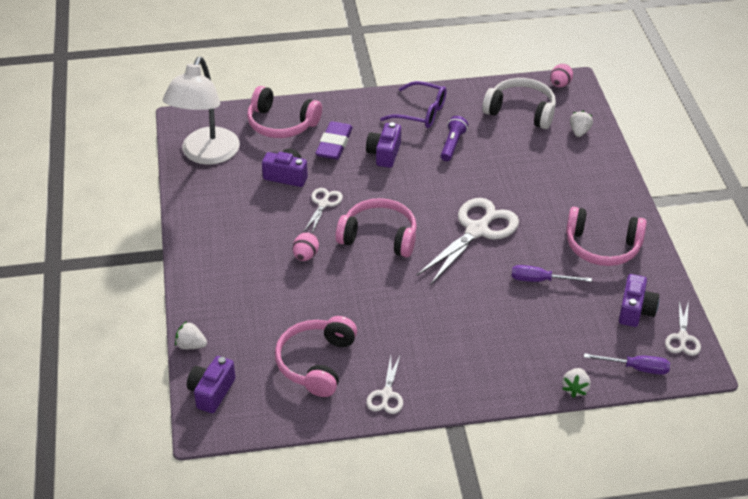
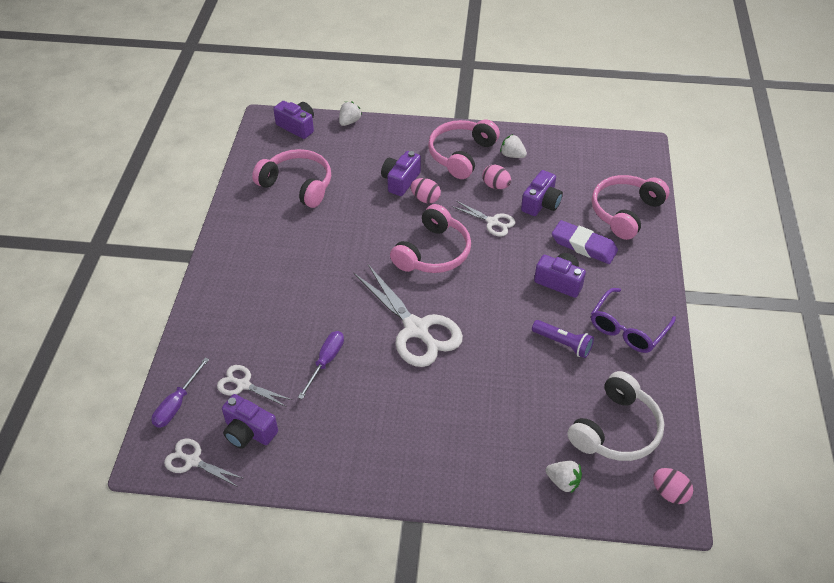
camera: 105 degrees right, 5 degrees up
white lamp [163,57,240,165] -> none
white scissors [366,354,403,414] -> white scissors moved to [217,365,292,407]
white strawberry [562,368,591,398] -> white strawberry moved to [500,134,527,158]
pink headphones [566,207,647,266] -> pink headphones moved to [428,119,500,179]
none -> purple camera [381,151,421,196]
none -> pink egg [482,164,511,189]

